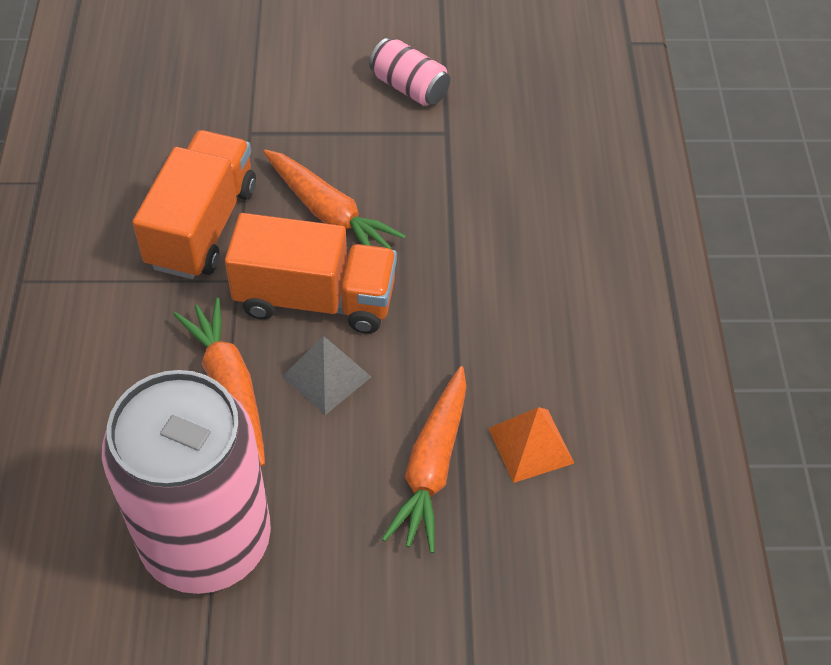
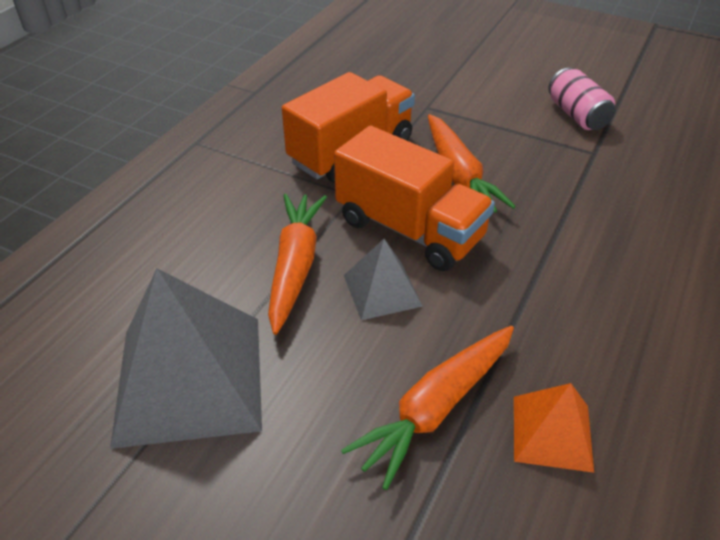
camera: 30 degrees right, 10 degrees down
pink can [102,370,271,594] -> grey pyramid [110,269,262,449]

